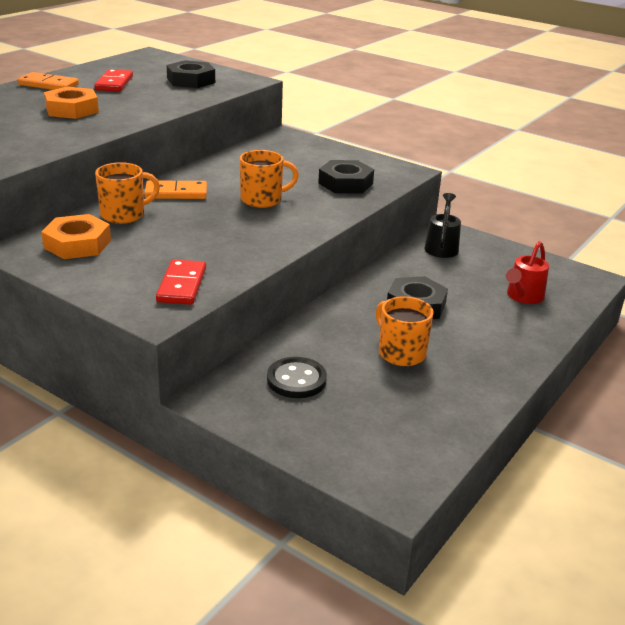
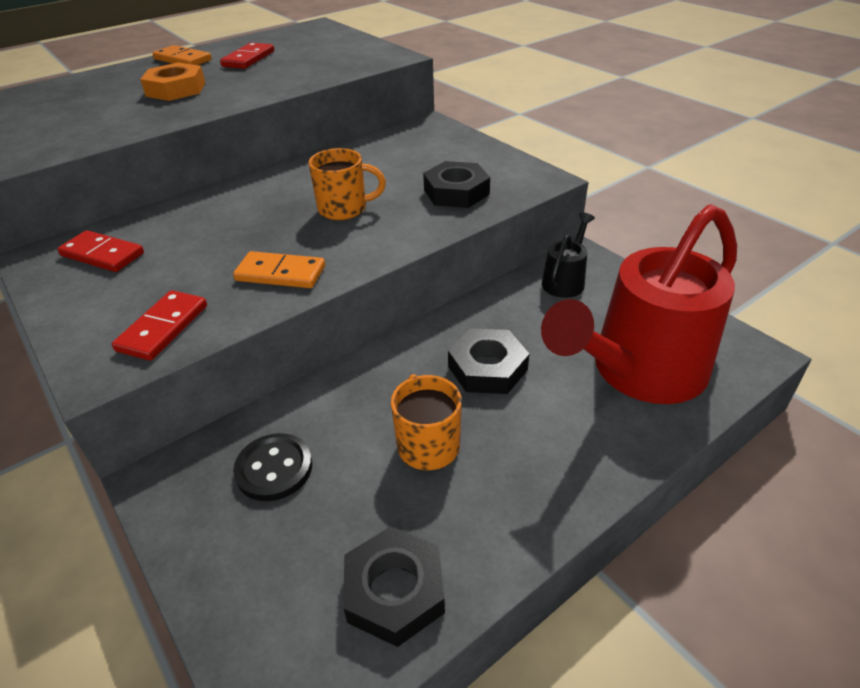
camera: 20 degrees right, 10 degrees up
orange nut [41,214,111,259] -> red domino [57,230,144,272]
orange mug [95,162,160,224] -> none
orange domino [144,181,207,199] -> orange domino moved to [233,251,325,288]
black nut [167,60,215,88] -> black nut moved to [343,526,445,647]
red watering can [506,241,549,304] -> red watering can [541,204,737,404], size x2.25

